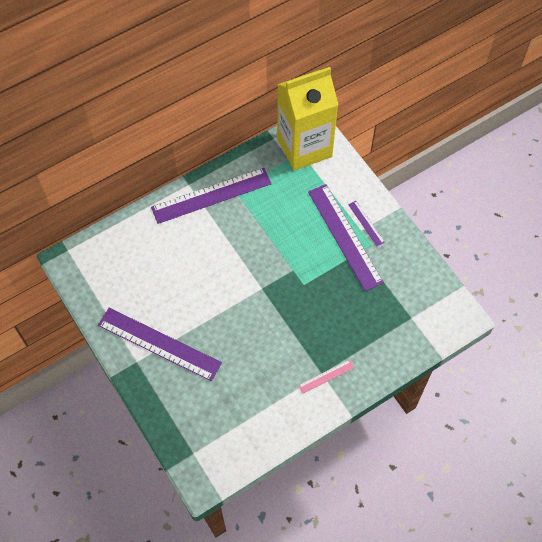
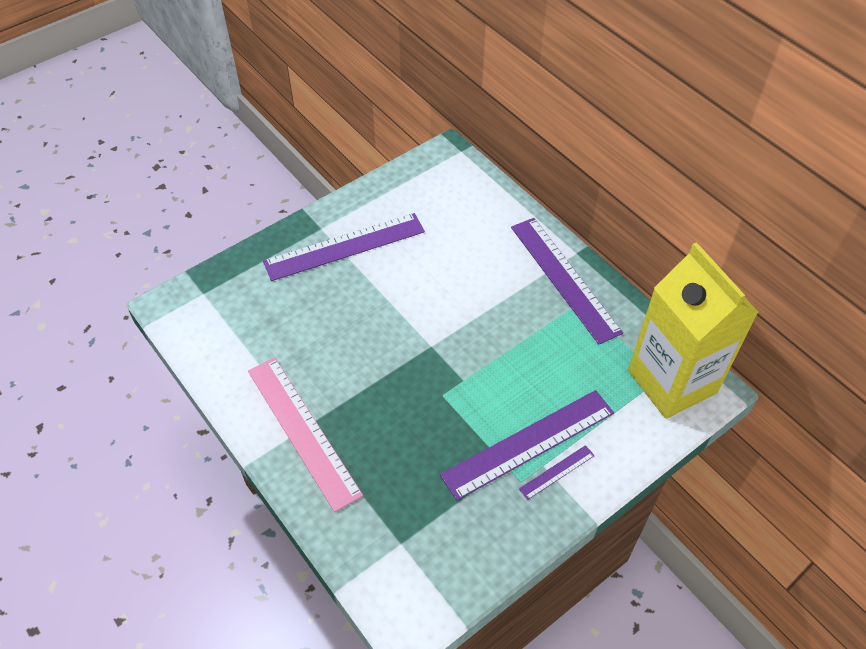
camera: 85 degrees right, 10 degrees down
purple ruler [98,308,222,381] -> purple ruler turned 45 degrees clockwise [263,213,425,281]
pink ruler [298,360,354,394] -> pink ruler [248,357,363,512], size x2.25

